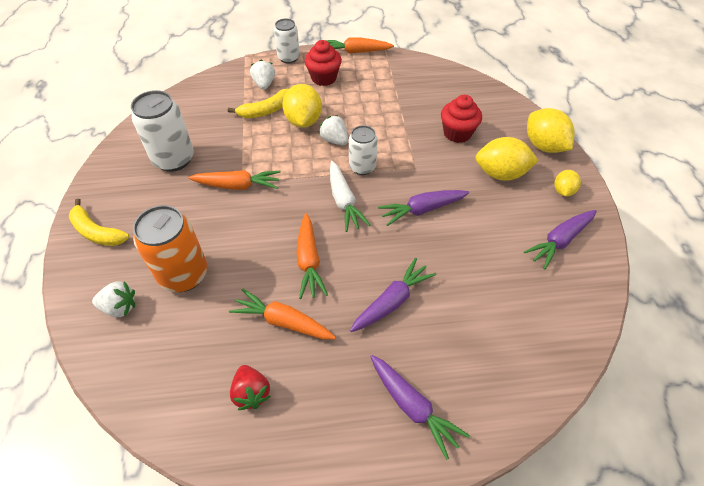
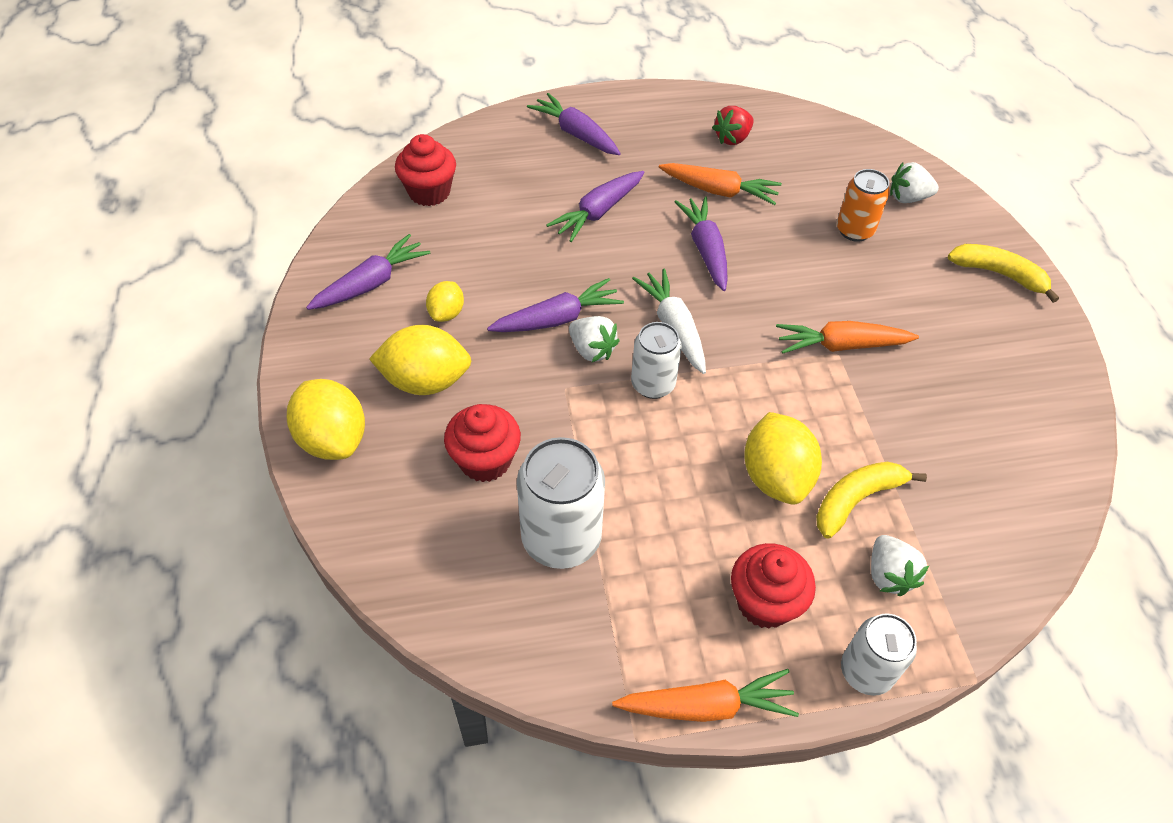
camera: 175 degrees right, 0 degrees up
white can [131,90,194,172] -> white can moved to [517,437,605,569]
orange can [133,205,207,292] -> orange can [837,169,890,242], size x0.63
red strawberry [230,365,271,410] -> red strawberry turned 105 degrees counterclockwise [712,106,754,145]
orange carrot [297,213,328,299] -> purple carrot [675,196,728,291]
white strawberry [319,115,348,146] -> white strawberry moved to [569,316,620,362]
yellow lemon [554,170,581,196] -> yellow lemon moved to [426,281,464,322]
none -> red cupcake [395,134,456,206]

